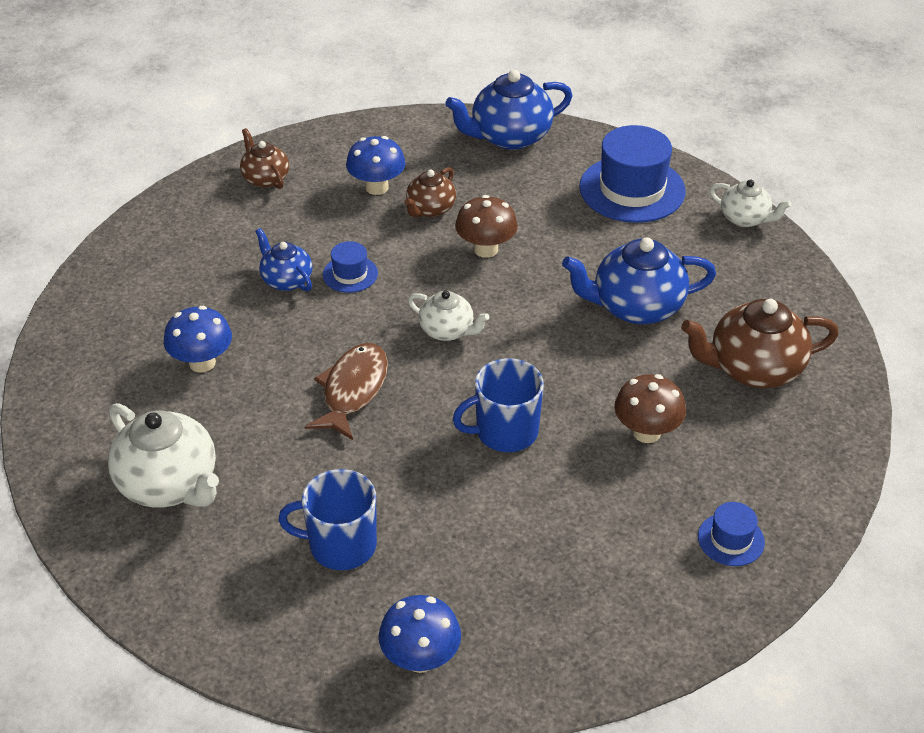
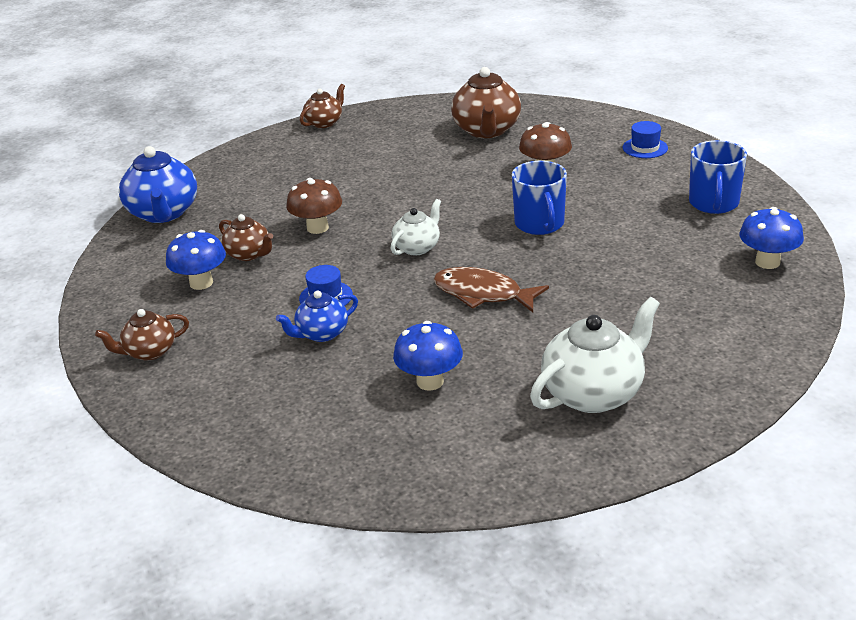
camera: 80 degrees left, 10 degrees down
blue mug [278,469,377,570] -> blue mug moved to [689,140,747,214]
blue teapot [562,237,716,324] -> none
blue hat [579,125,686,223] -> none
white teapot [710,179,792,227] -> brown teapot [300,84,345,128]

